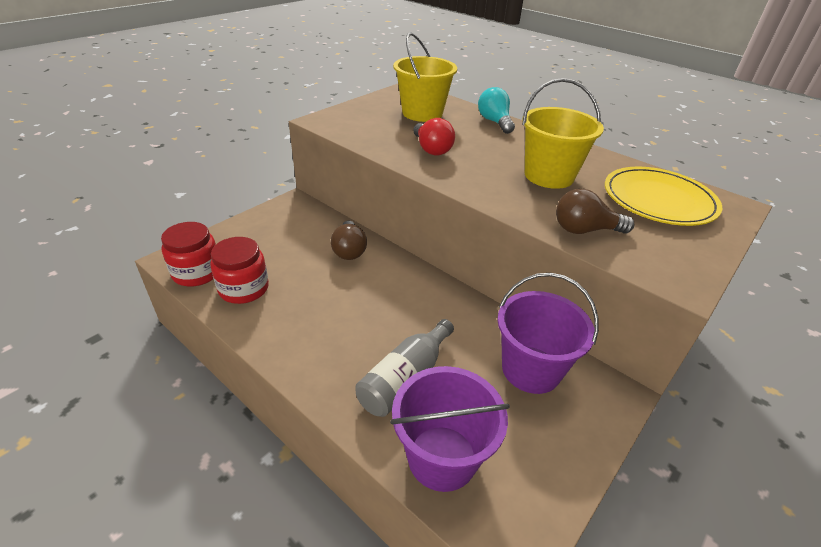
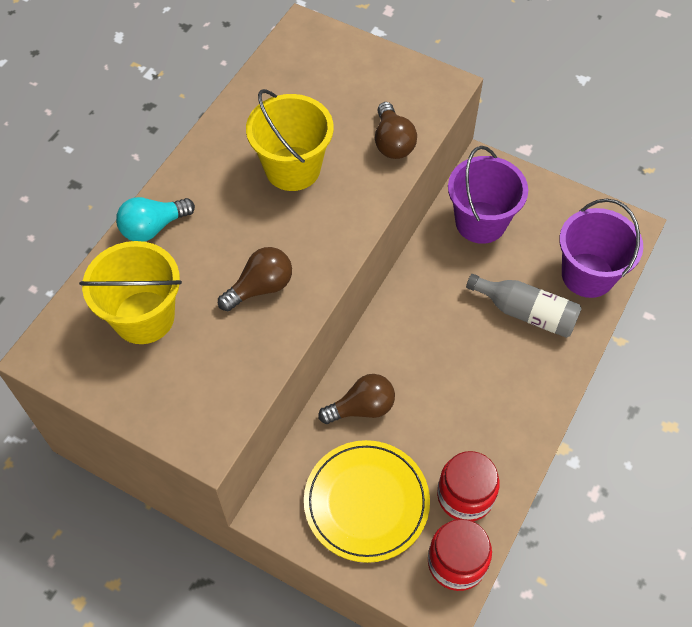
camera: 100 degrees left, 20 degrees up
red light bulb [413,118,455,155] -> brown light bulb [218,247,292,311]
yellow plate [605,166,722,226] -> yellow plate moved to [304,440,430,563]

